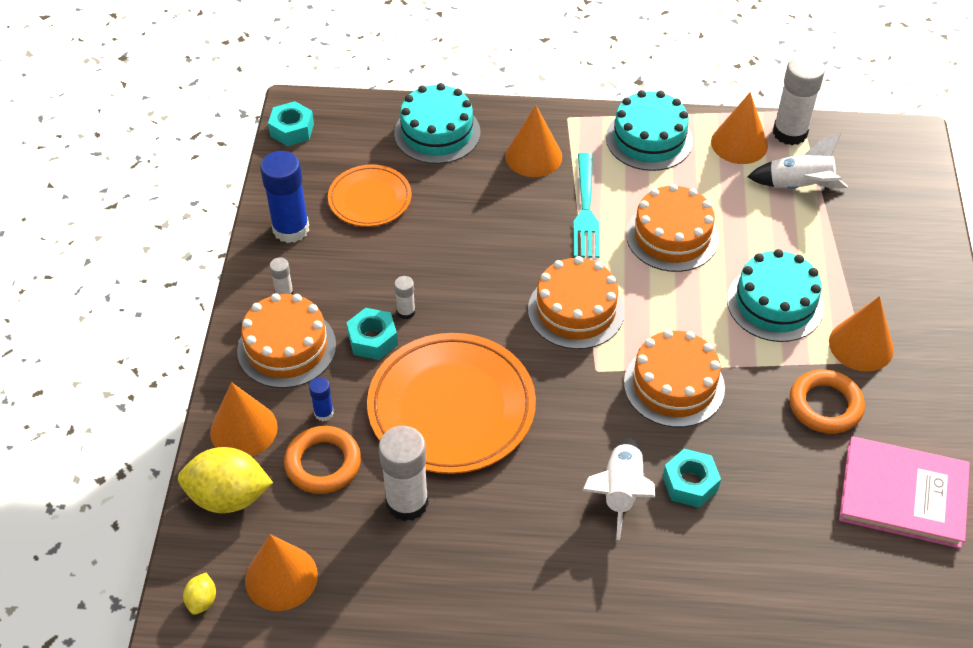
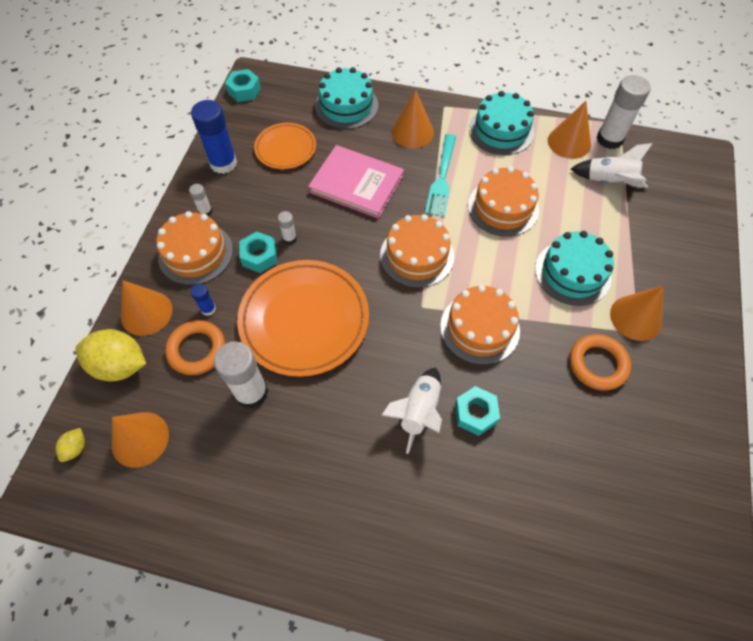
camera: 10 degrees right, 10 degrees up
pink book [839,436,970,549] -> pink book moved to [308,145,404,218]

